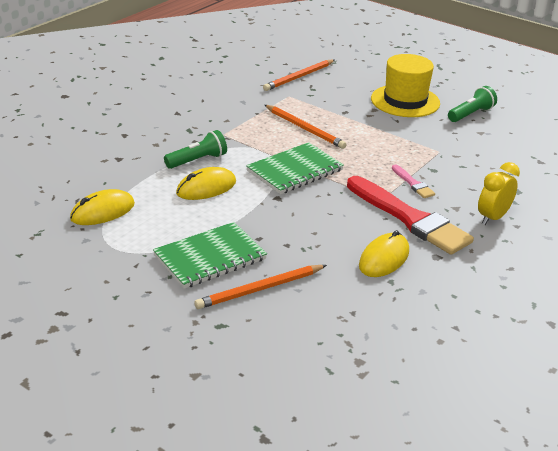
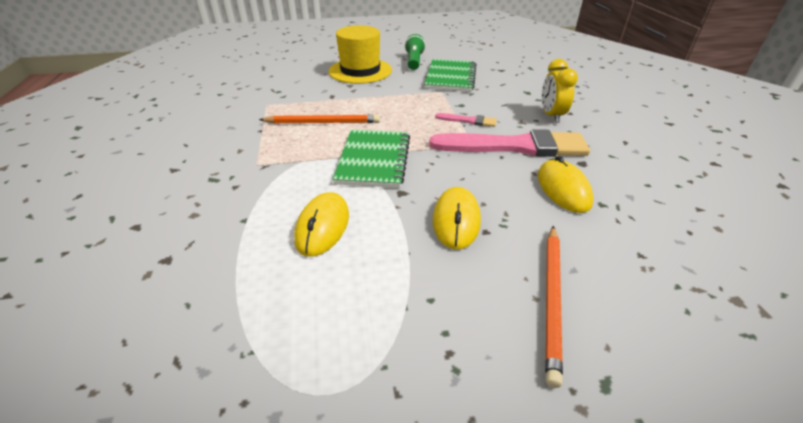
camera: 45 degrees left, 5 degrees up
yellow mouse [70,189,135,225] -> yellow mouse moved to [433,187,481,250]
green notebook [153,222,267,289] -> green notebook moved to [424,59,477,92]
green flashlight [164,130,227,169] -> none
orange pencil [263,59,335,91] -> none
red brush [347,176,474,255] -> pink brush [429,129,590,157]

